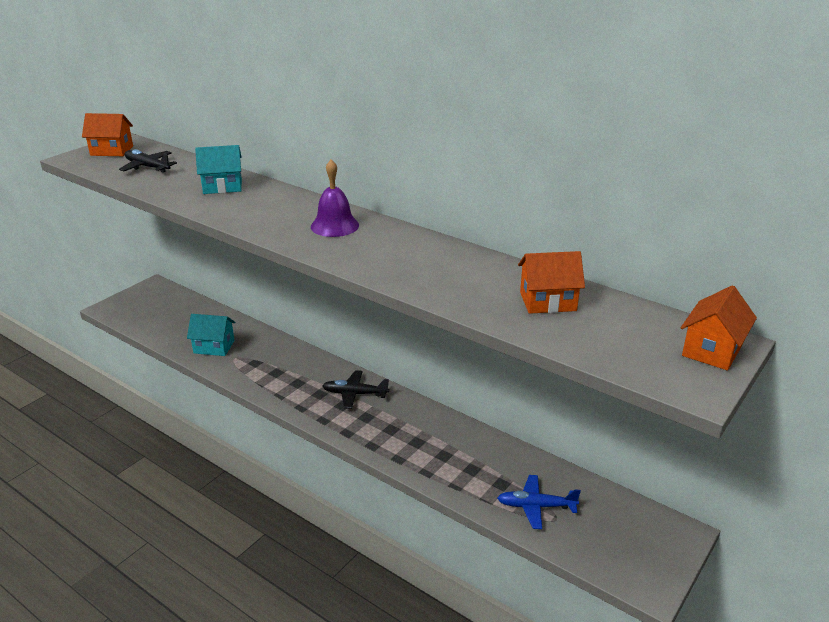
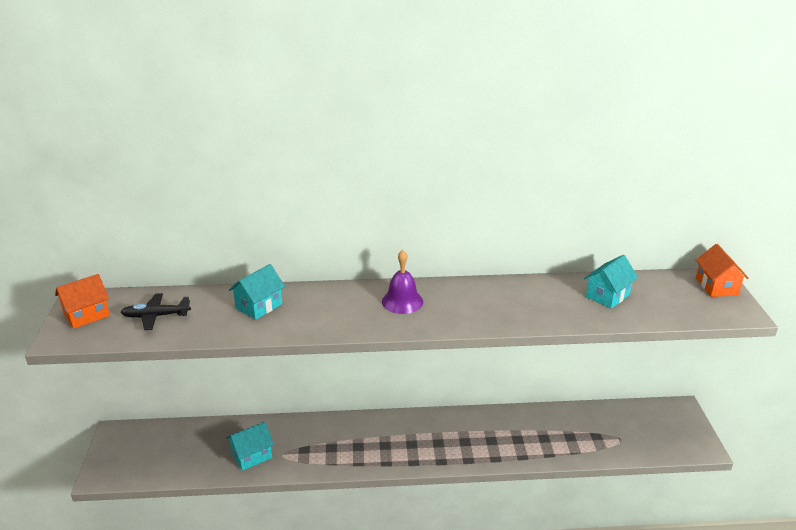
camera: 40 degrees left, 0 degrees up
black plane [322,370,389,409] -> none
blue plane [497,475,581,529] -> none
orange house [518,251,585,314] -> turquoise house [584,255,638,309]

